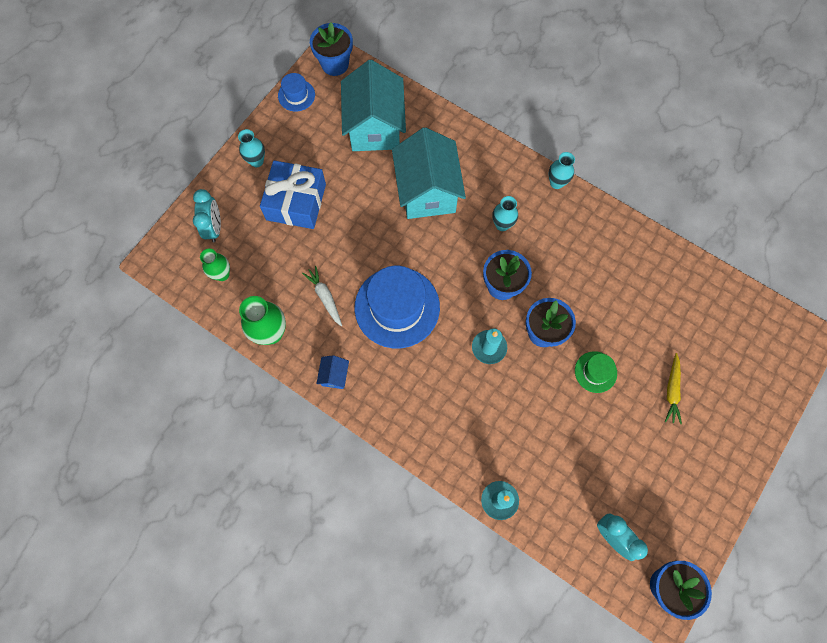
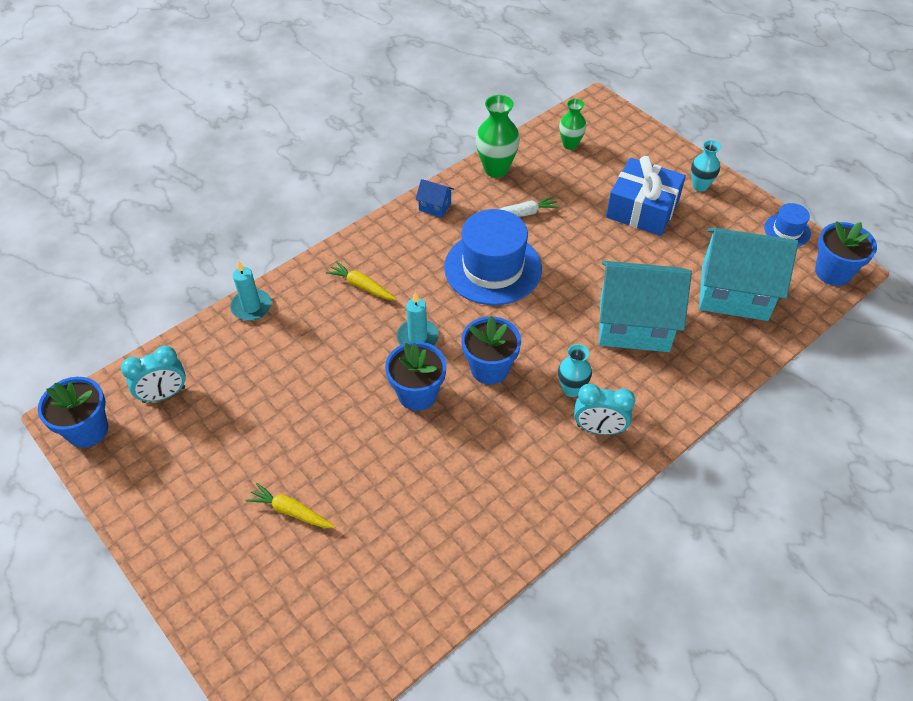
camera: 105 degrees right, 20 degrees down
turquoise clock [193,189,221,242] -> turquoise clock moved to [574,384,635,435]
turquoise vase [549,152,575,189] -> none
green hat [575,351,617,393] -> none
none -> yellow carrot [326,261,397,300]

